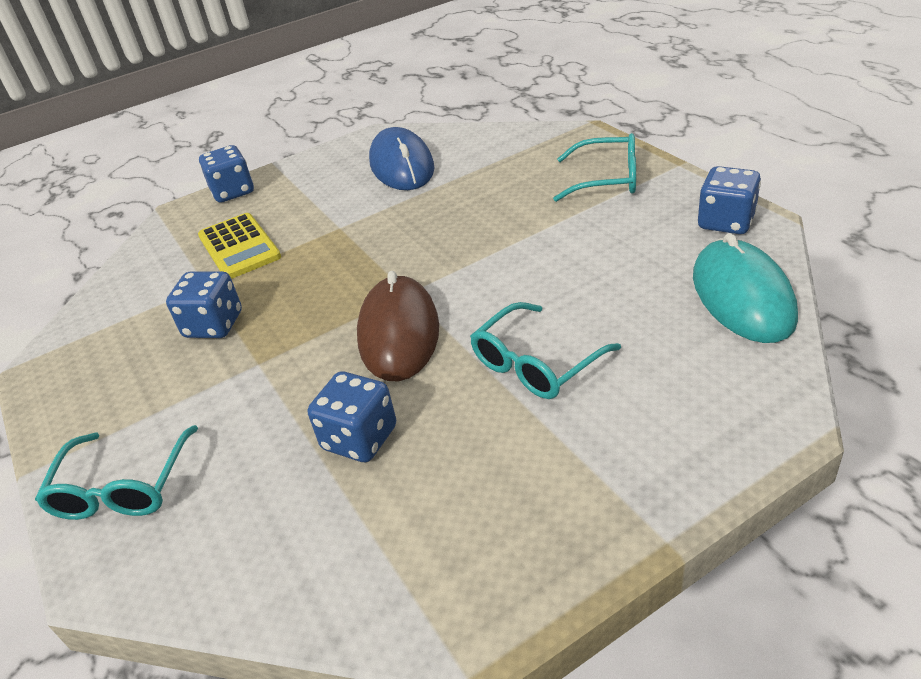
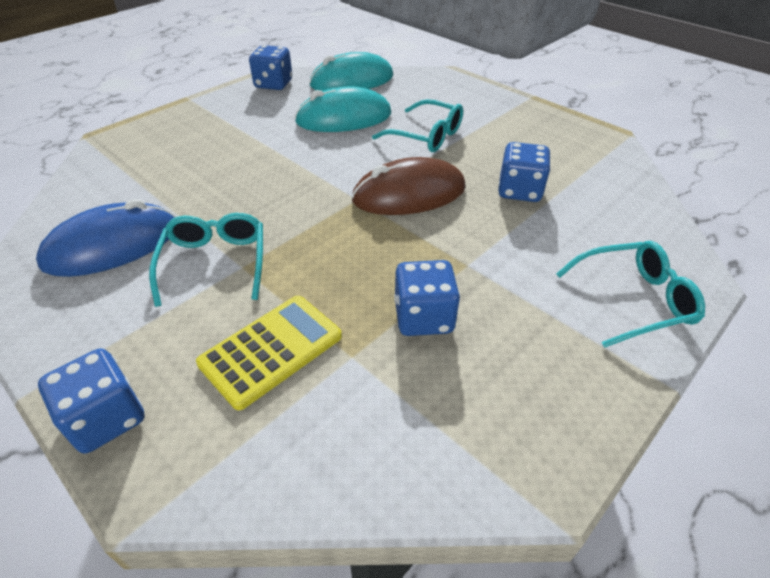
camera: 110 degrees left, 5 degrees up
turquoise glasses [553,133,636,202] -> turquoise glasses moved to [149,213,263,307]
none -> turquoise mouse [294,87,391,132]

